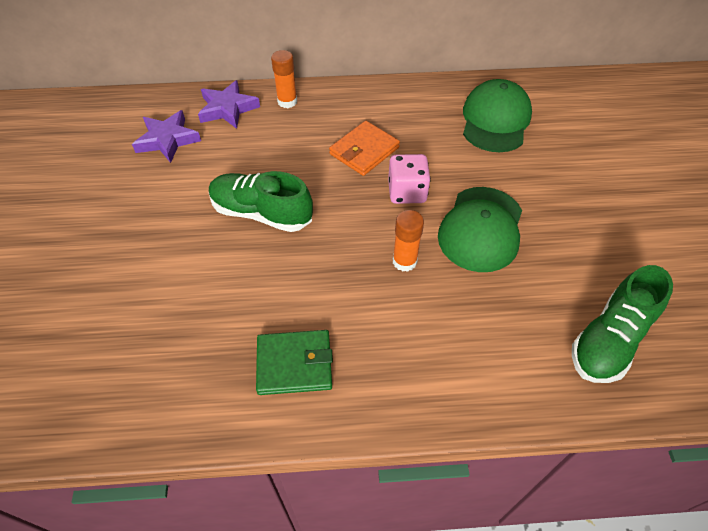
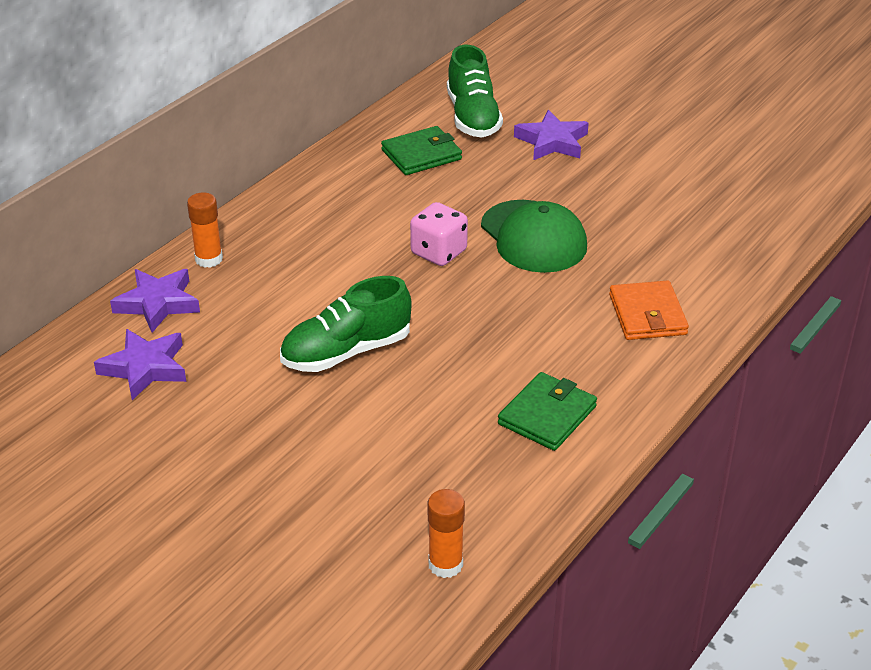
camera: 50 degrees left, 15 degrees down
orange wallet [329,121,400,176] -> orange wallet moved to [609,281,689,340]
orange glue stick [393,210,424,272] -> orange glue stick moved to [428,489,465,578]
green cap [463,79,532,152] -> green wallet [381,126,462,175]
green shoe [572,265,673,383] -> green shoe moved to [447,45,503,138]
none -> purple star [514,110,589,160]

